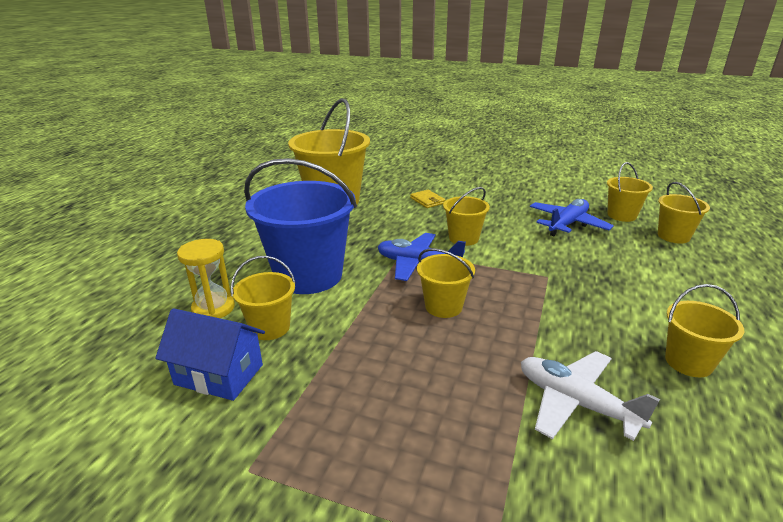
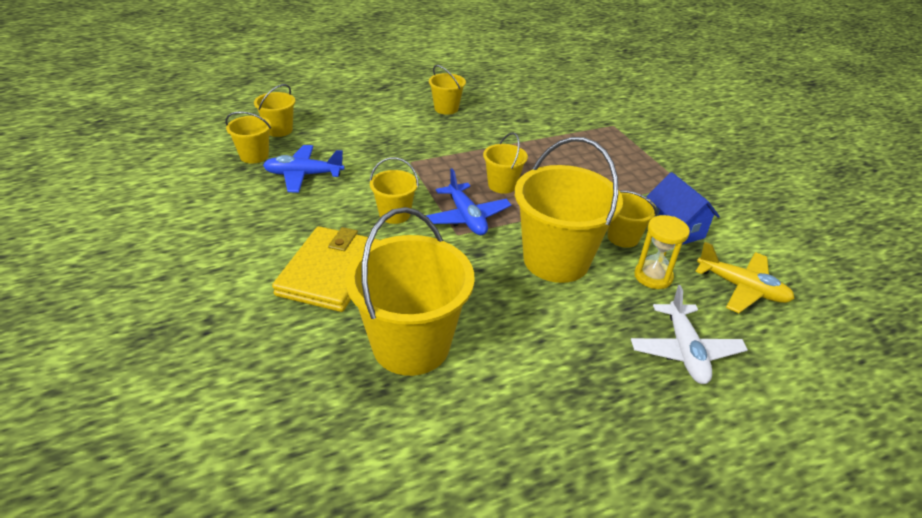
camera: 135 degrees left, 10 degrees up
blue bucket [244,158,357,294] -> yellow bucket [515,137,623,283]
yellow wallet [410,190,445,208] -> yellow wallet [272,226,380,312], size x2.38
white plane [521,351,660,441] -> white plane moved to [631,285,748,384]
none -> yellow plane [695,242,795,313]

